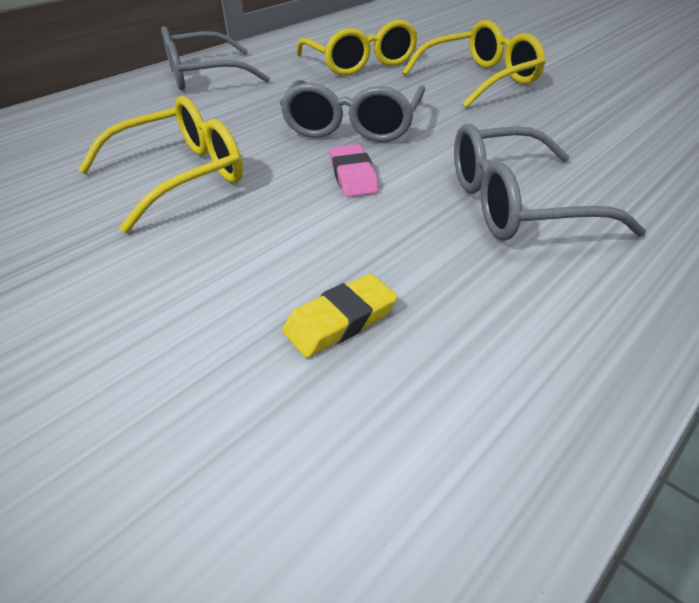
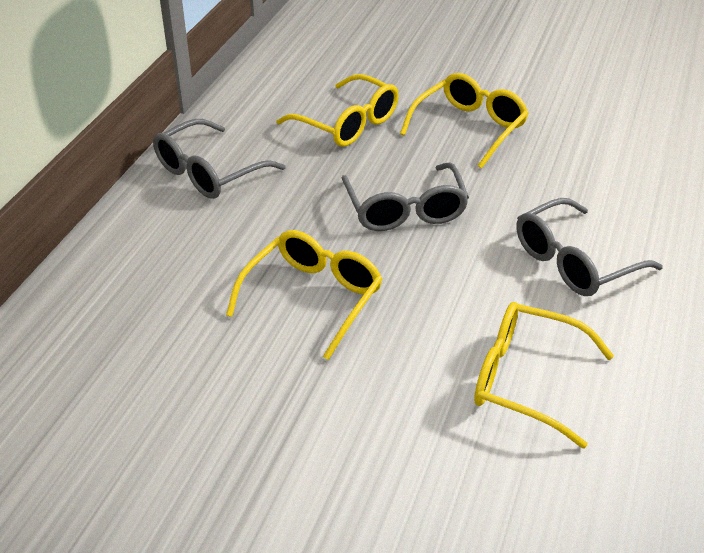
camera: 25 degrees left, 0 degrees up
yellow eraser [282,274,397,358] -> yellow glasses [474,302,614,449]
pink eraser [330,144,379,197] -> none

